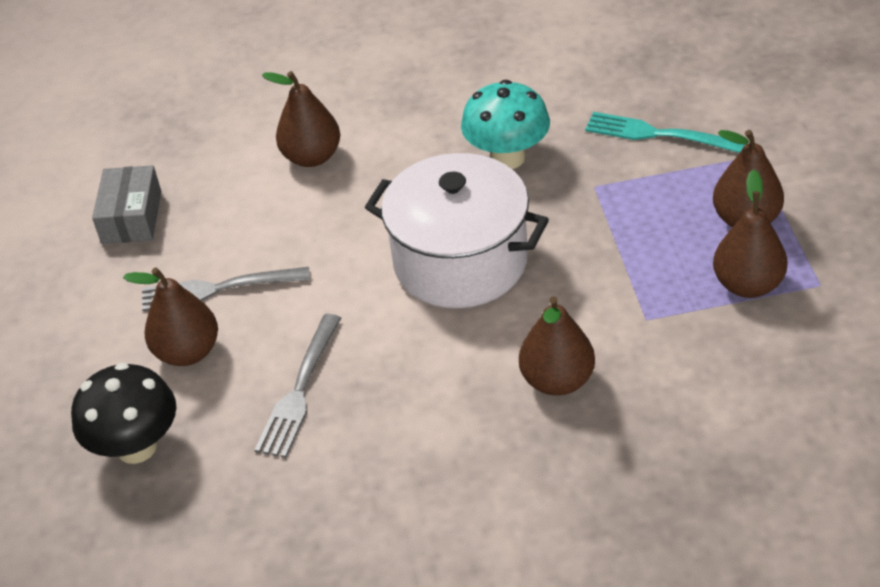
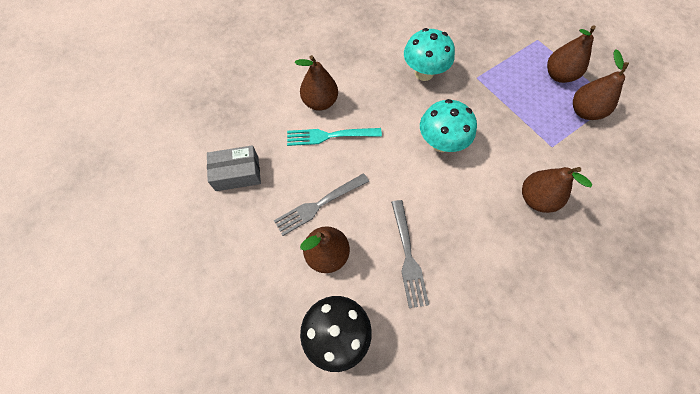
camera: 30 degrees left, 20 degrees up
grey box [92,165,161,244] -> grey box turned 75 degrees counterclockwise [207,145,261,191]
white pot [365,153,549,308] -> turquoise mushroom [420,99,477,152]
turquoise fork [585,112,745,153] -> turquoise fork moved to [287,128,382,146]

